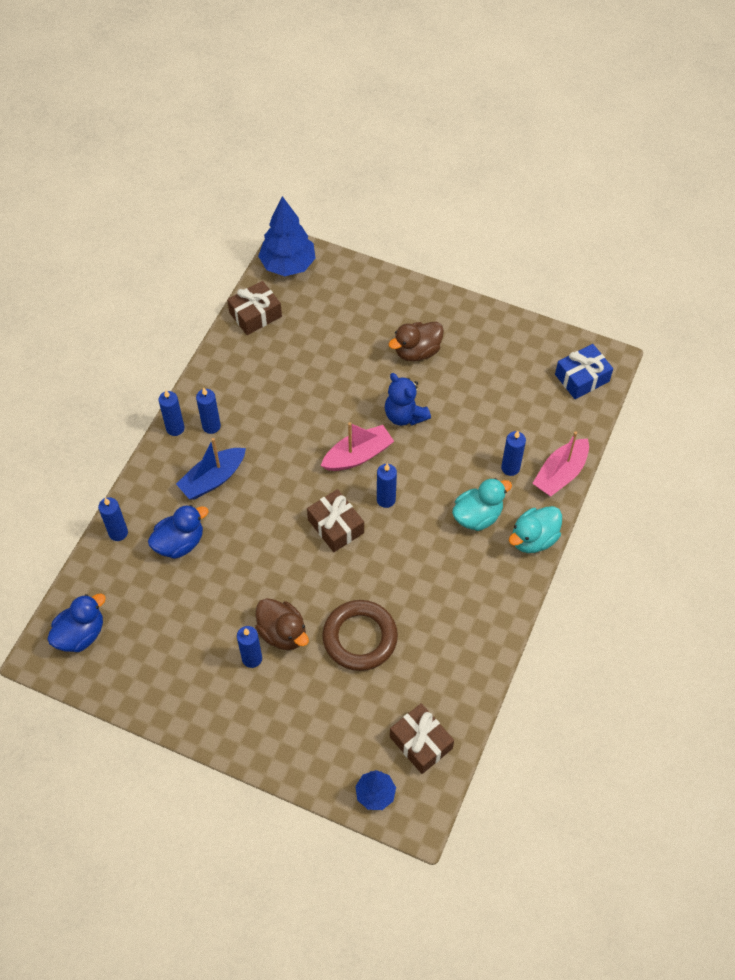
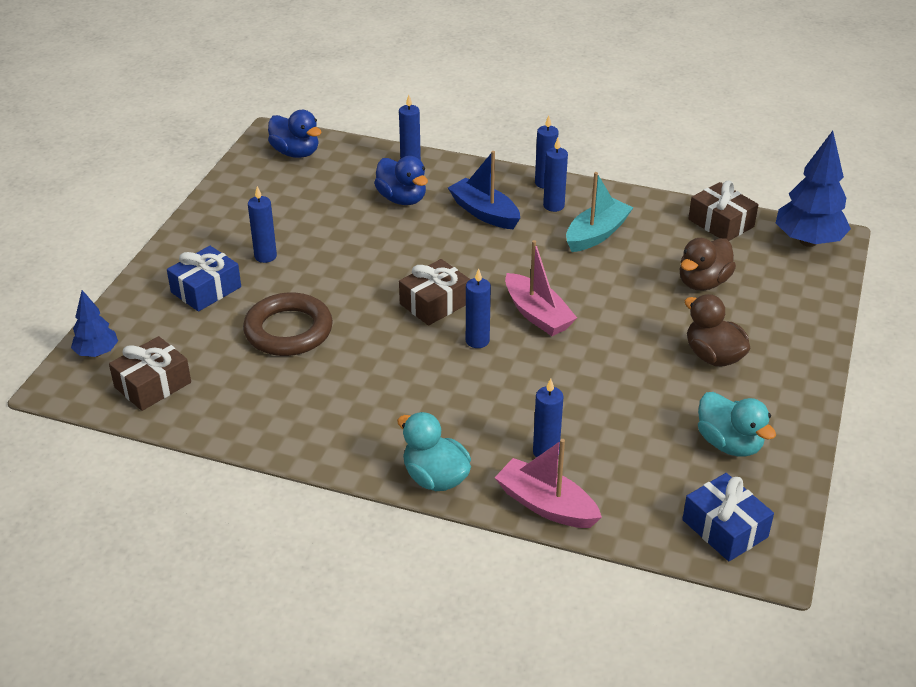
camera: 85 degrees right, 20 degrees down
brown duck [255,598,309,650] -> brown duck moved to [680,238,736,291]
blue teddy bear [385,373,431,426] -> none
turquoise duck [452,478,512,531] -> turquoise duck moved to [698,392,776,457]
none -> blue gift [167,246,241,312]
none -> turquoise boat [566,172,633,252]

